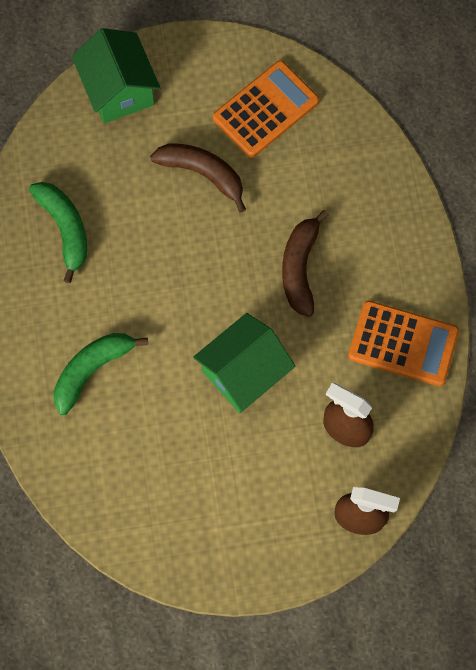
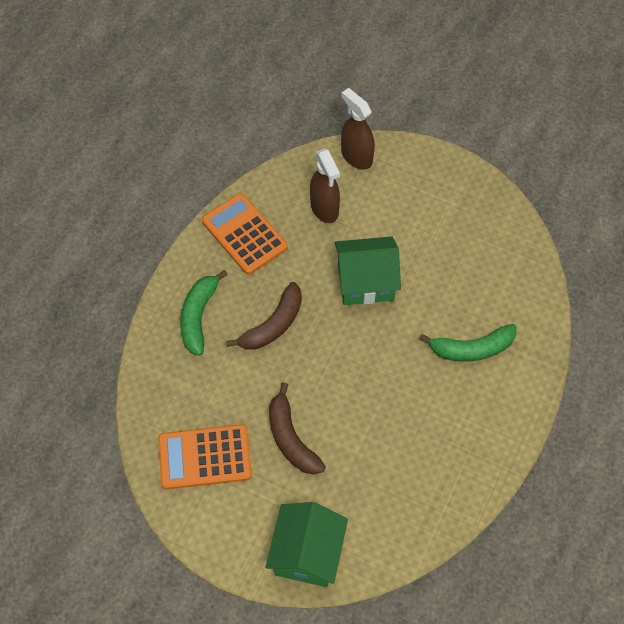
camera: 145 degrees left, 10 degrees down
green banana [29,182,87,283] -> green banana moved to [180,270,228,356]

